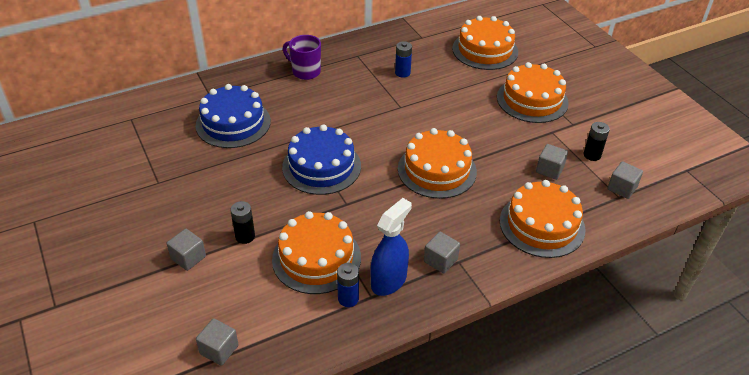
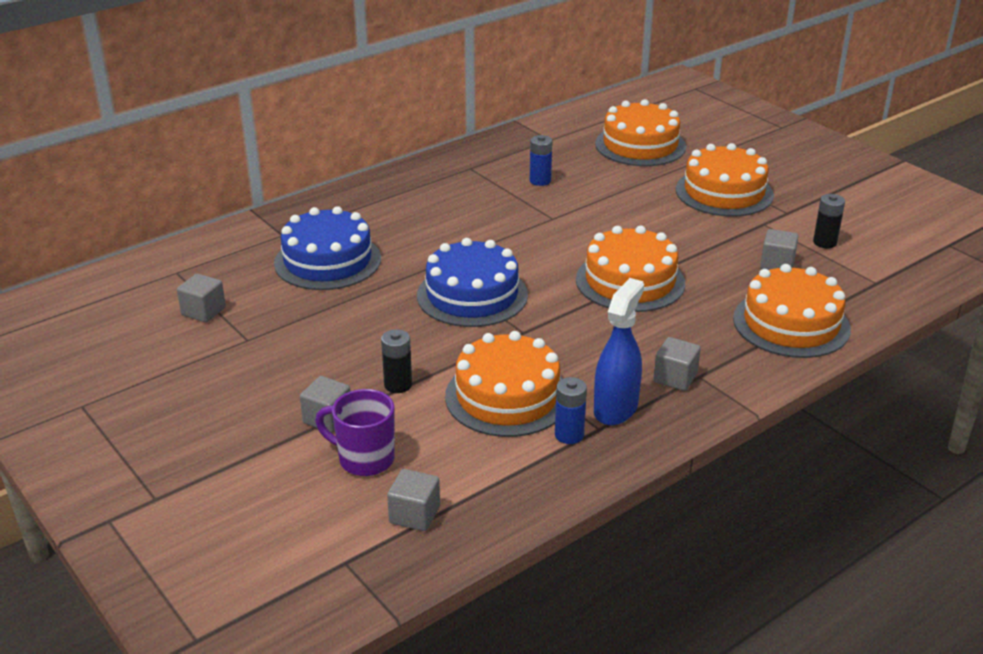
camera: 10 degrees left, 10 degrees down
purple mug [283,35,321,80] -> purple mug moved to [315,389,395,476]
grey cube [607,161,643,199] -> grey cube moved to [177,273,226,322]

